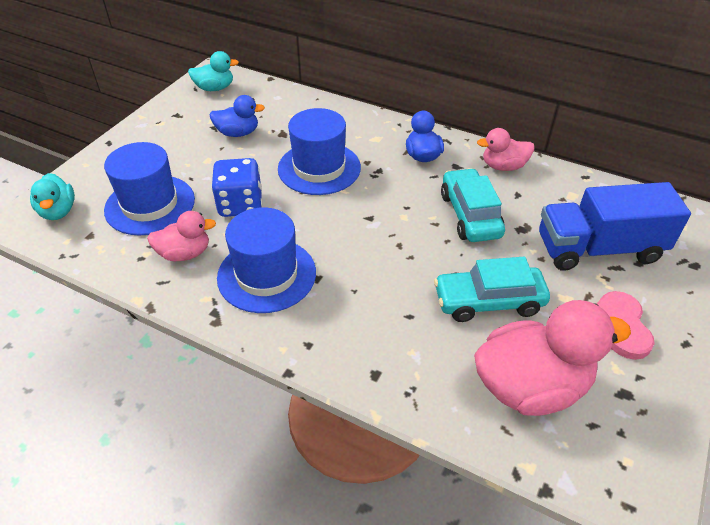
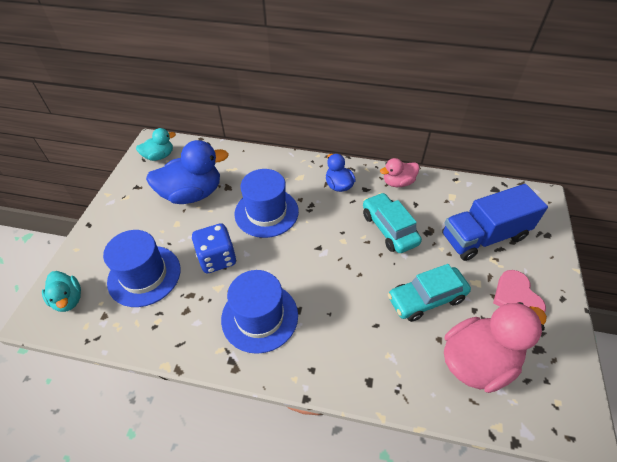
camera: 15 degrees left, 5 degrees up
pink duck [147,211,216,261] -> none
blue duck [209,95,265,137] -> blue duck [146,140,229,204], size x1.82

